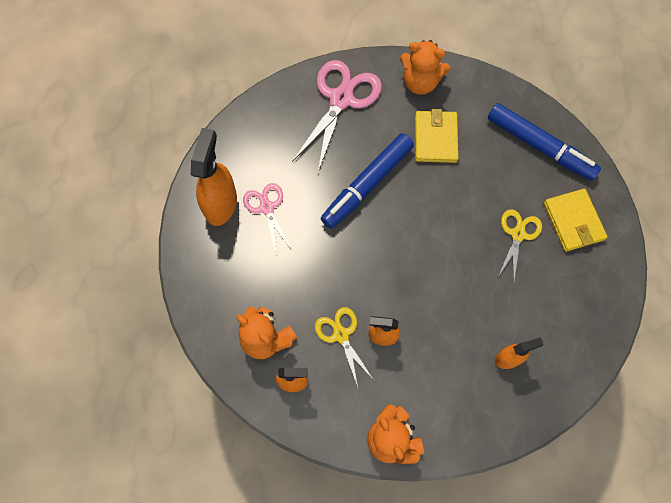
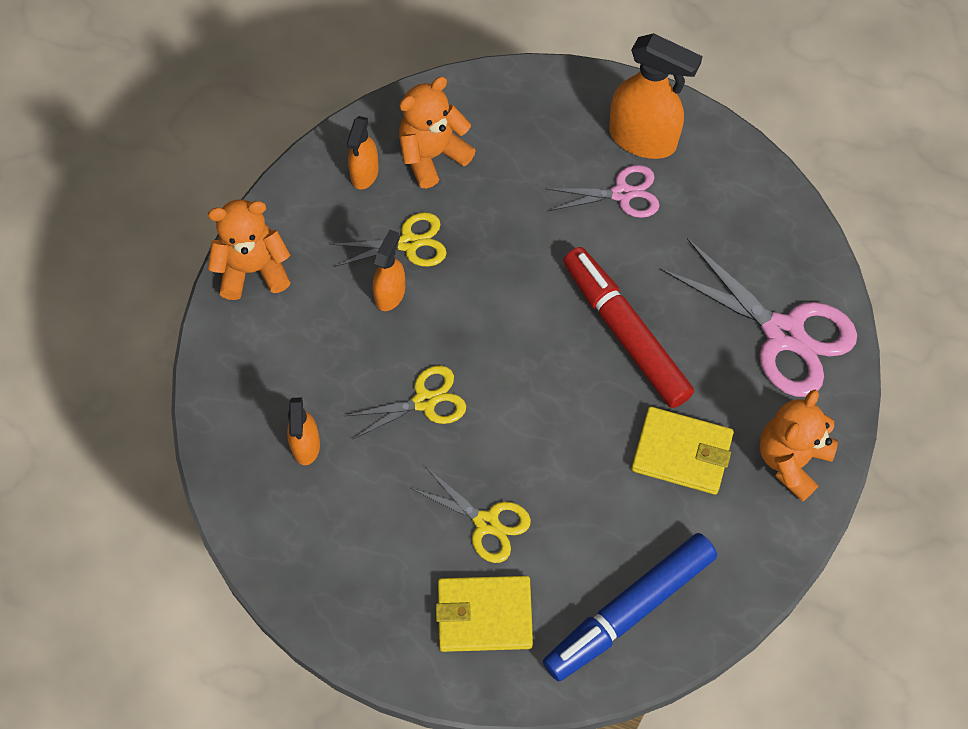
camera: 105 degrees right, 5 degrees down
blue marker [321,133,414,229] -> red marker [563,247,694,408]
none -> yellow scissors [345,365,466,440]

